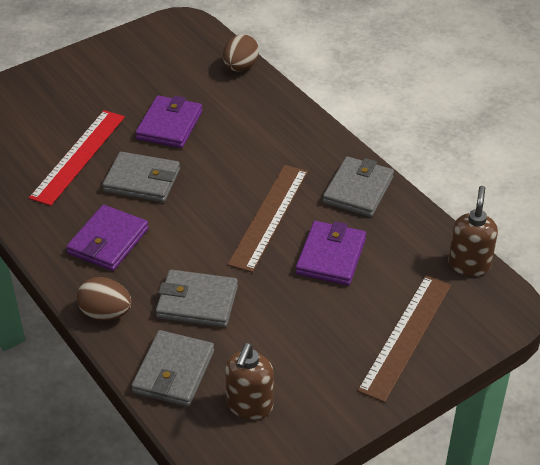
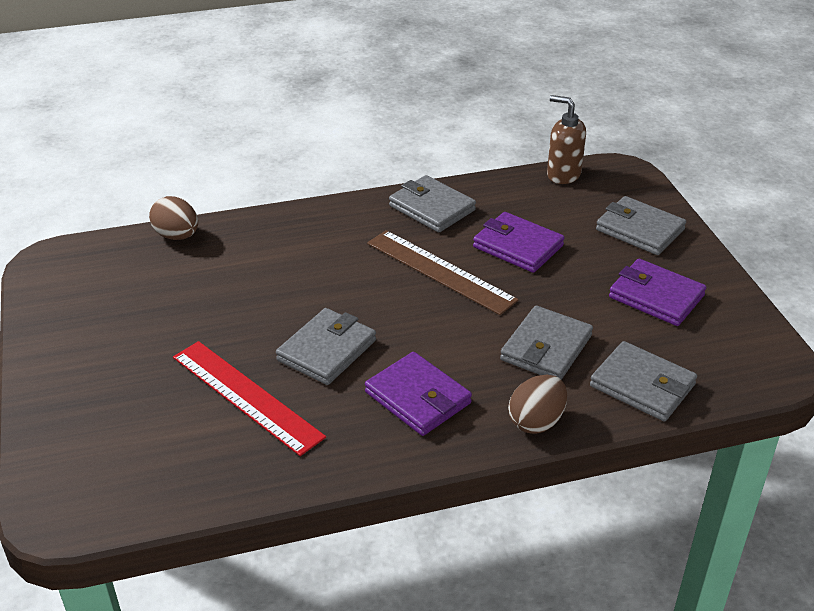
camera: 70 degrees left, 5 degrees down
purple wallet [136,96,202,148] -> purple wallet moved to [609,259,706,326]
brown soap dispenser [225,343,274,420] -> none
brown ruler [357,276,451,403] -> grey wallet [596,196,686,255]

